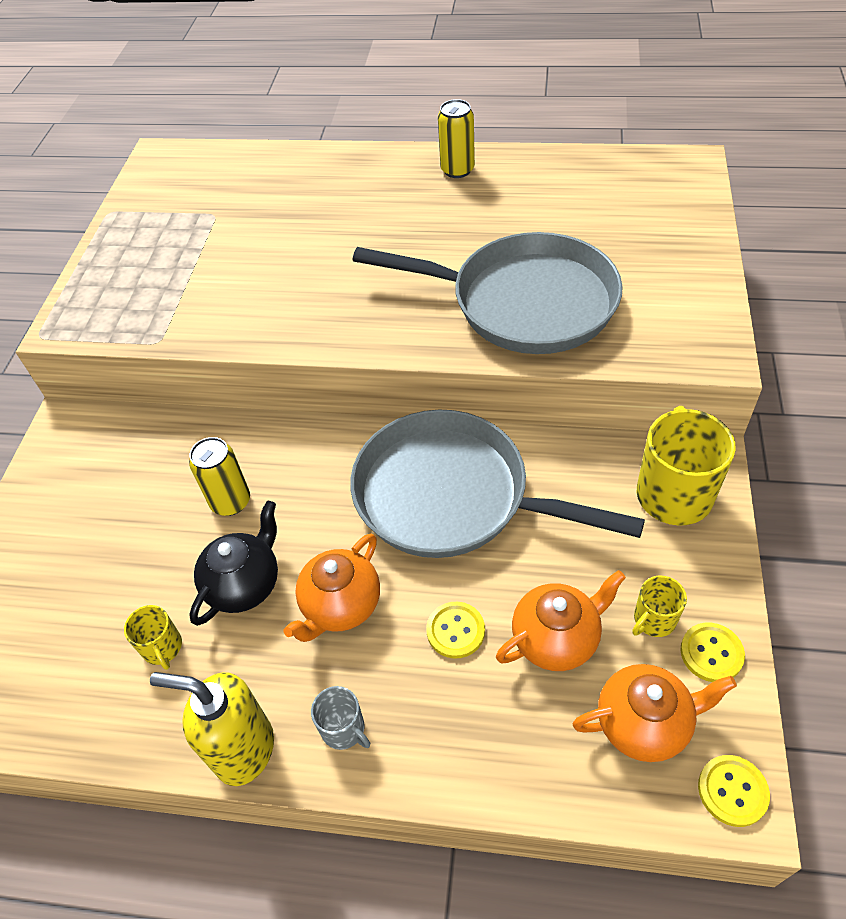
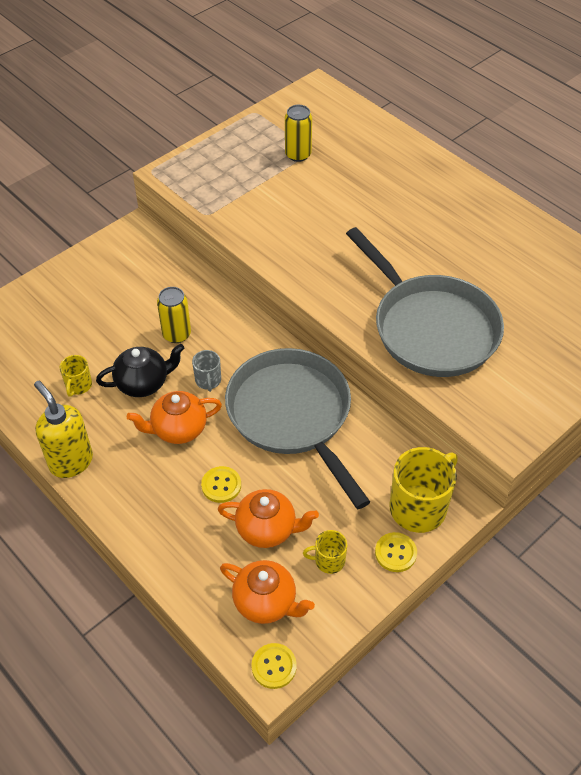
camera: 35 degrees right, 0 degrees up
grey mug [311,686,370,750] -> grey mug moved to [192,350,221,392]
yellow can [438,99,475,178] -> yellow can moved to [285,105,312,162]
yellow button [680,623,745,682] -> yellow button moved to [375,532,417,572]

